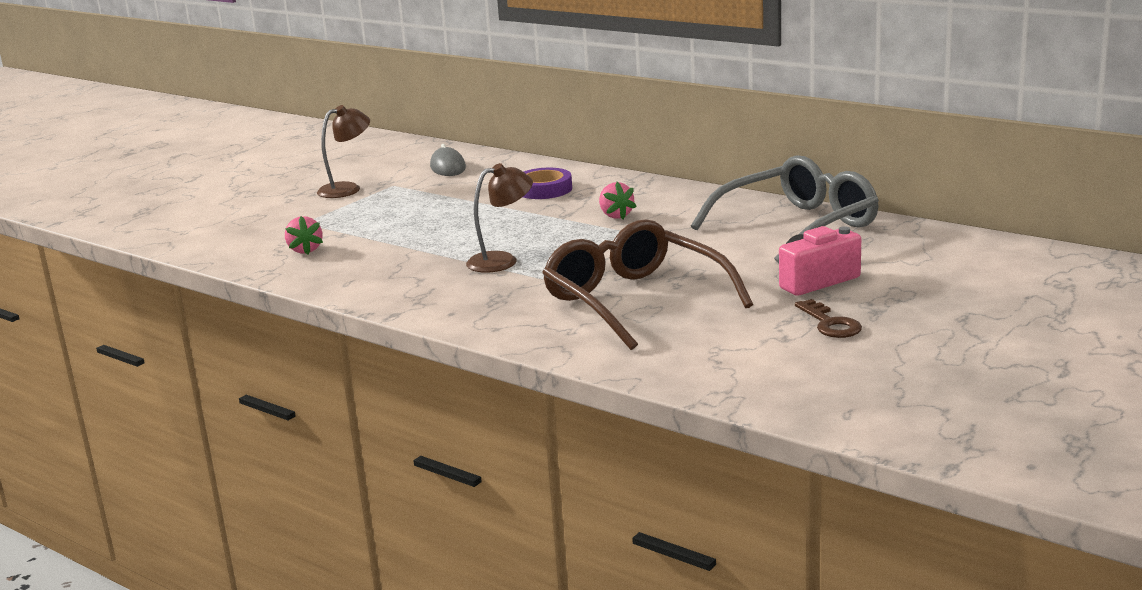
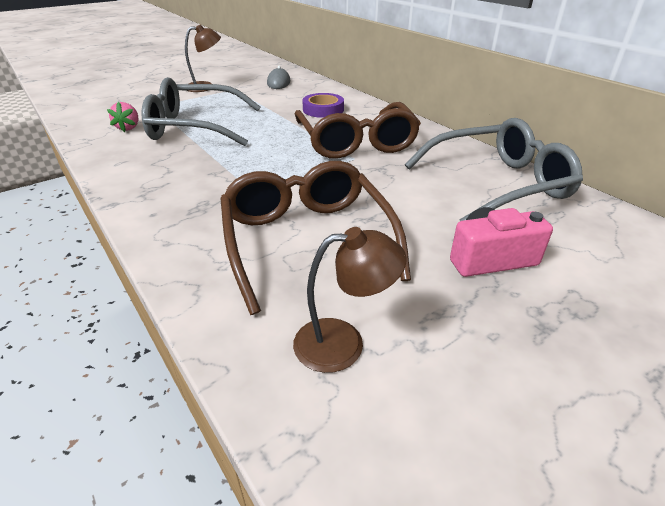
camera: 15 degrees right, 15 degrees up
brown lamp [466,163,533,273] -> brown lamp moved to [293,227,407,373]
pink strawberry [599,182,636,219] -> brown glasses [295,102,421,159]
brown key [795,299,862,338] -> none
none -> grey glasses [141,77,260,146]

